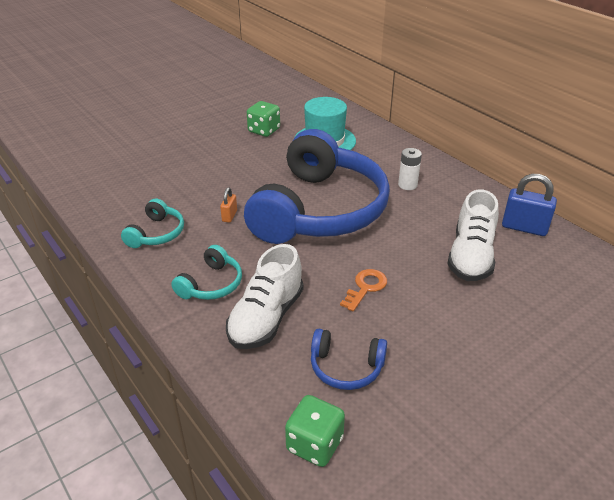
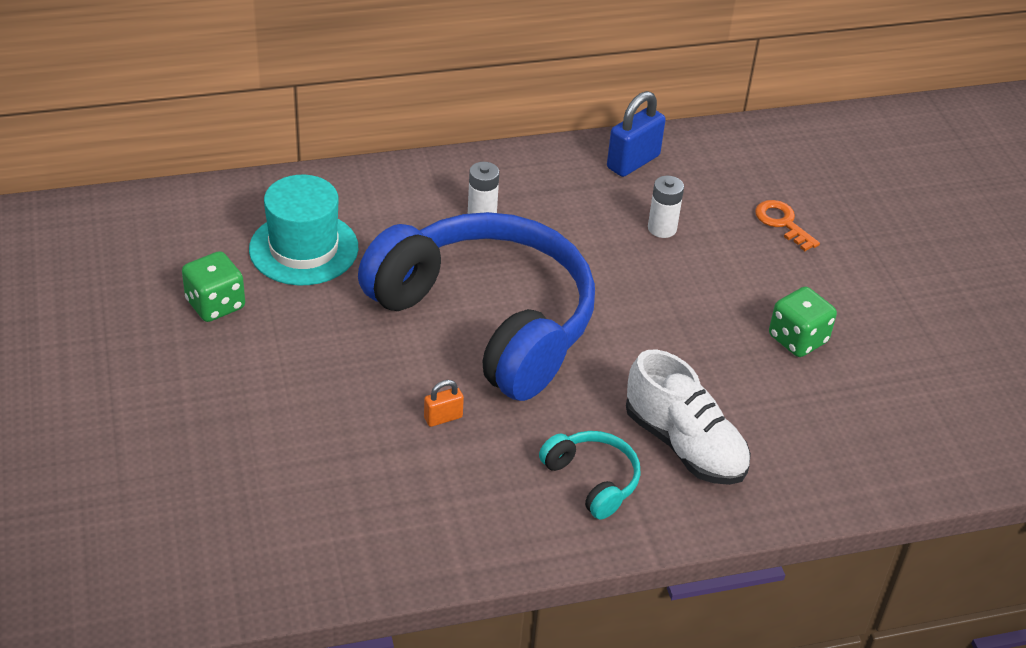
camera: 70 degrees left, 5 degrees up
turquoise headphones [121,198,184,248] -> none
orange padlock [220,187,237,223] -> orange padlock turned 60 degrees counterclockwise [424,380,464,427]
green dice [285,395,345,467] -> green dice moved to [769,287,837,357]
blue headphones [311,329,387,390] -> none
orange key [340,269,387,312] -> orange key moved to [755,200,820,251]
white shoe [447,189,499,281] -> white battery [648,176,684,238]

